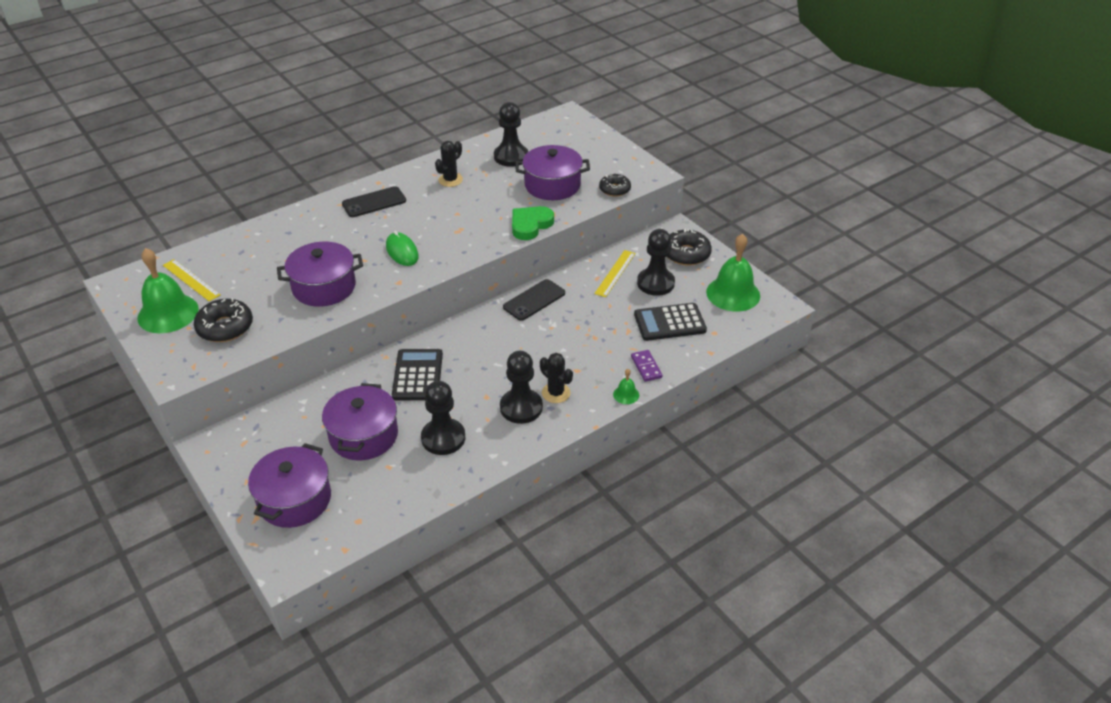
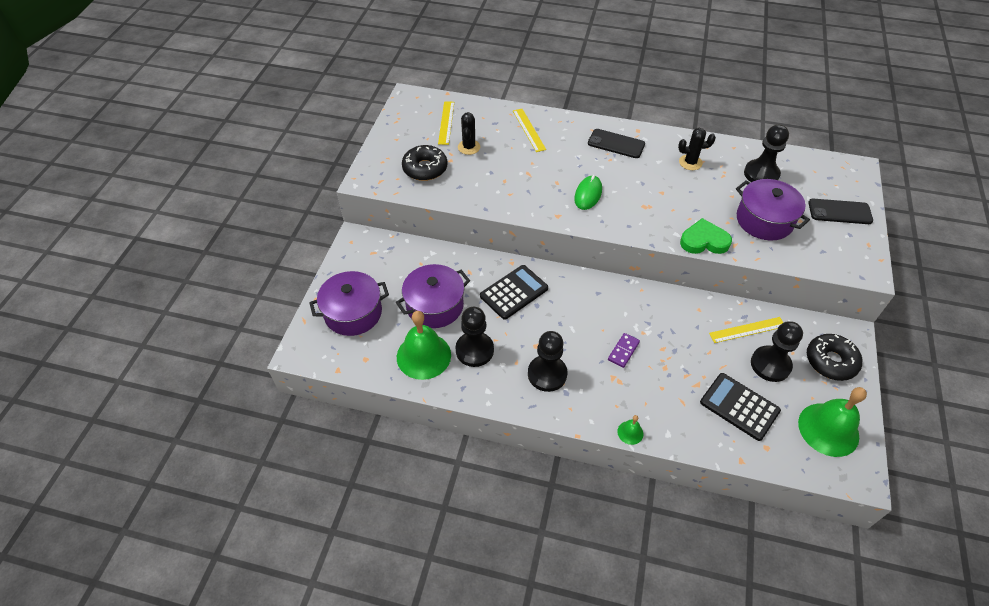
camera: 50 degrees right, 10 degrees up
green bell [138,248,199,333] -> green bell moved to [397,311,451,380]
purple pot [277,242,363,307] -> none
black phone [503,279,565,321] -> black phone moved to [808,199,873,224]
black cactus [540,353,573,403] -> black cactus moved to [458,112,480,155]
black donut [599,174,631,197] -> none
purple domino [631,350,663,382] -> purple domino moved to [608,333,640,368]
none -> yellow ruler [513,109,546,152]

